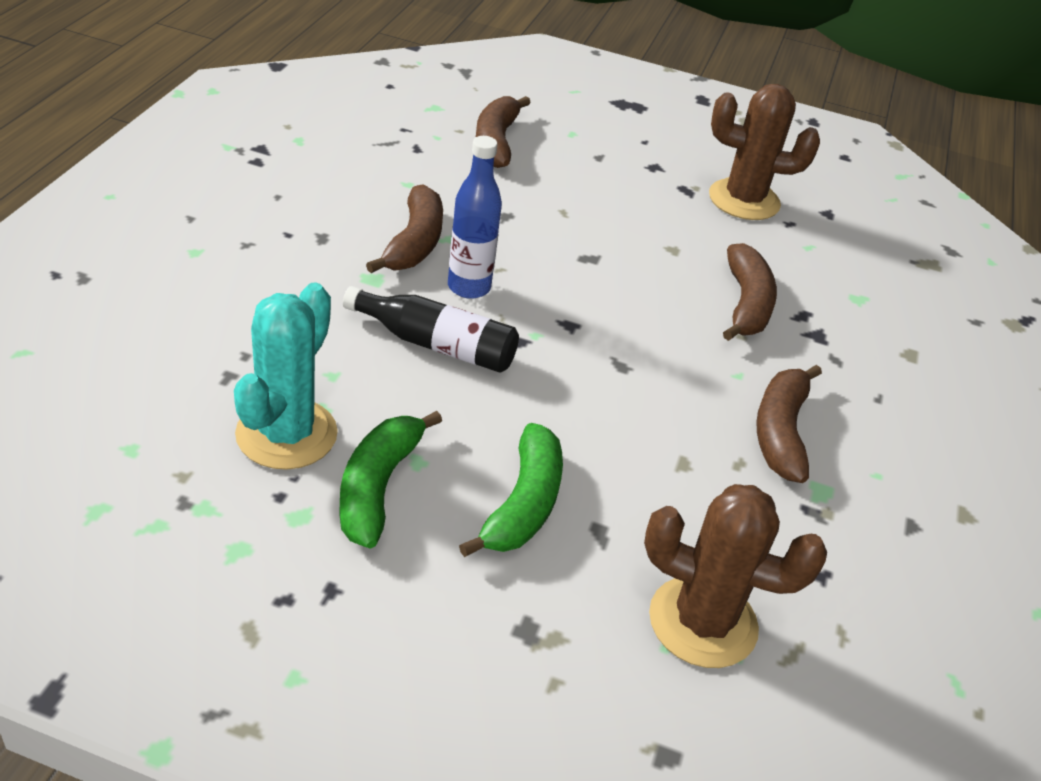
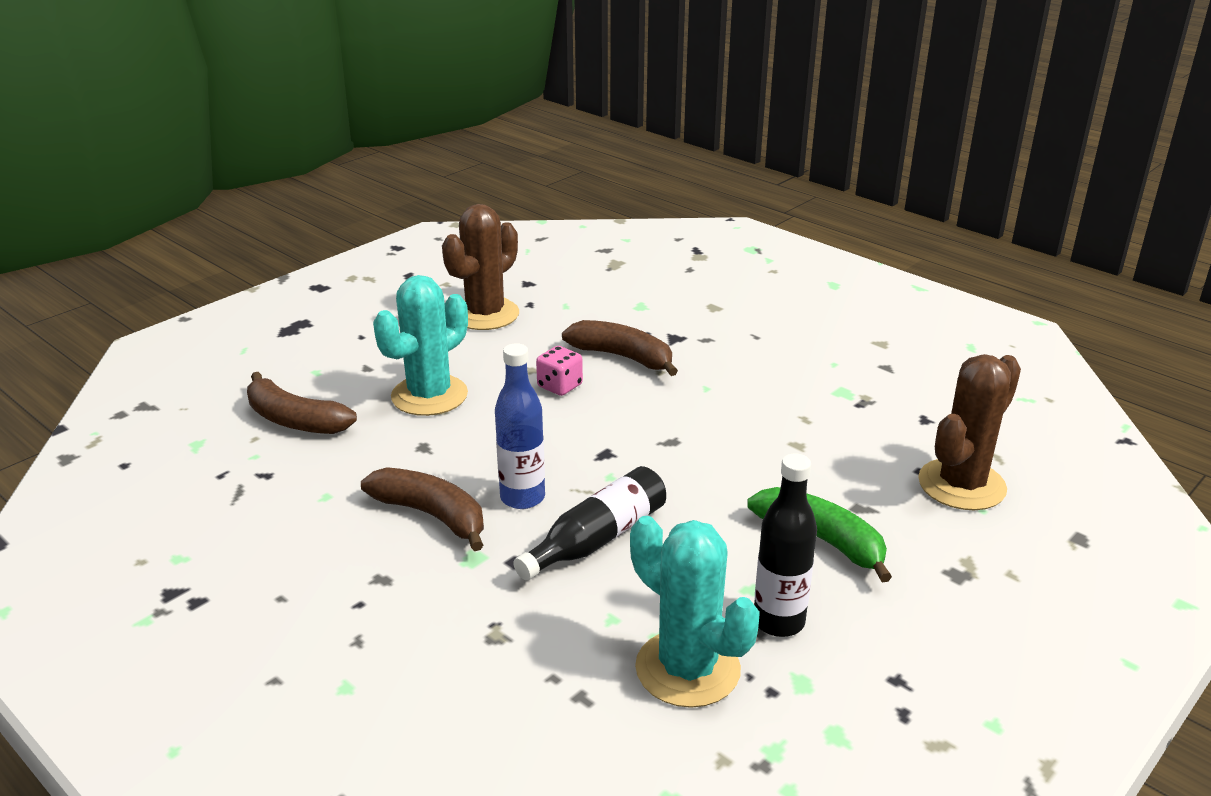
camera: 60 degrees left, 10 degrees down
green banana [340,411,442,549] -> black bottle [754,454,817,637]
brown banana [756,365,822,483] -> none
none -> turquoise cactus [373,275,468,416]
none -> pink dice [536,346,583,396]

